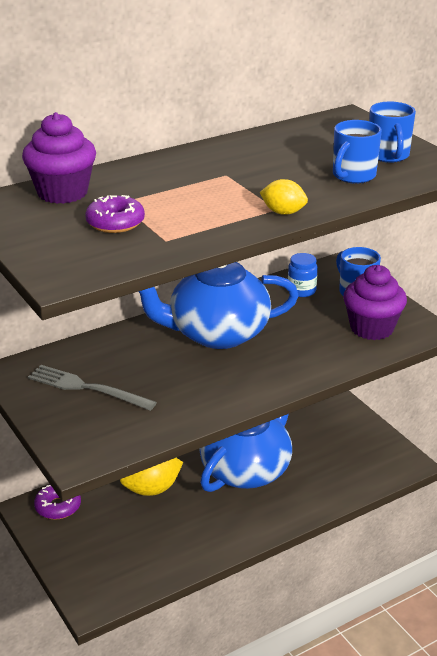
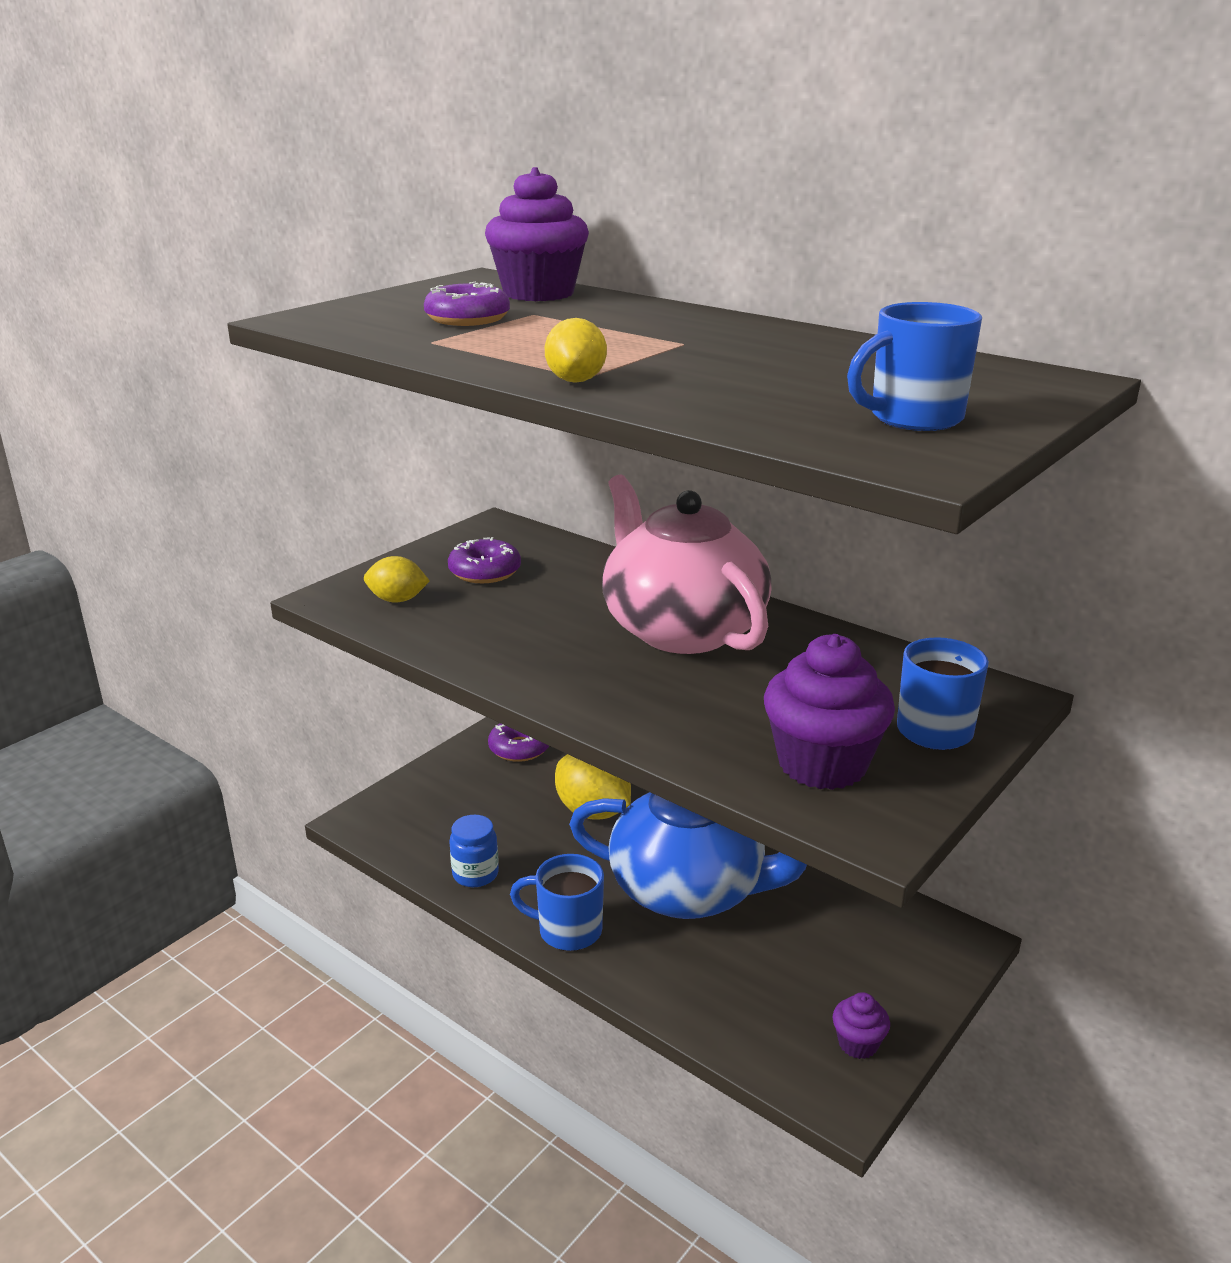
camera: 70 degrees right, 5 degrees down
grey fork [28,365,157,411] -> purple donut [448,537,521,583]
blue teapot [138,262,299,349] -> pink teapot [602,474,772,654]
blue jar [288,253,318,297] -> blue jar moved to [449,815,499,887]
blue mug [333,120,382,184] -> blue mug moved to [510,854,604,951]
none -> yellow lemon [364,556,430,603]
none -> purple cupcake [833,992,890,1059]

